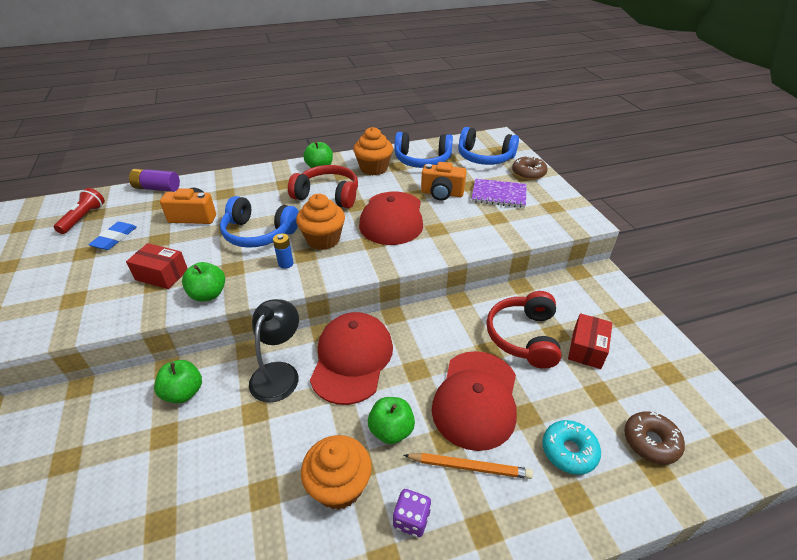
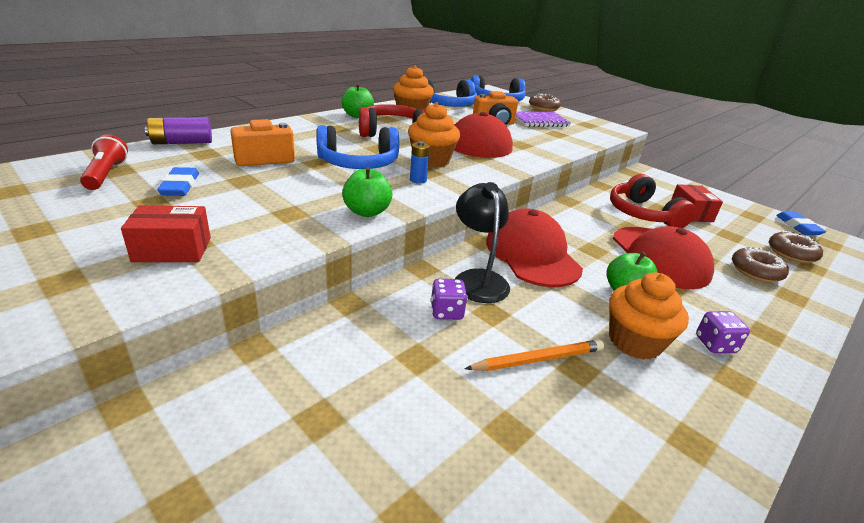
camera: 30 degrees left, 10 degrees down
red box [126,243,188,289] -> red box moved to [121,205,211,262]
green apple [154,360,202,403] -> none
orange pencil [403,453,533,479] -> orange pencil moved to [465,340,604,371]
turquoise donut [542,420,601,475] -> brown donut [732,247,789,282]
none -> purple dice [431,279,468,320]
none -> blue eraser [776,212,826,235]

